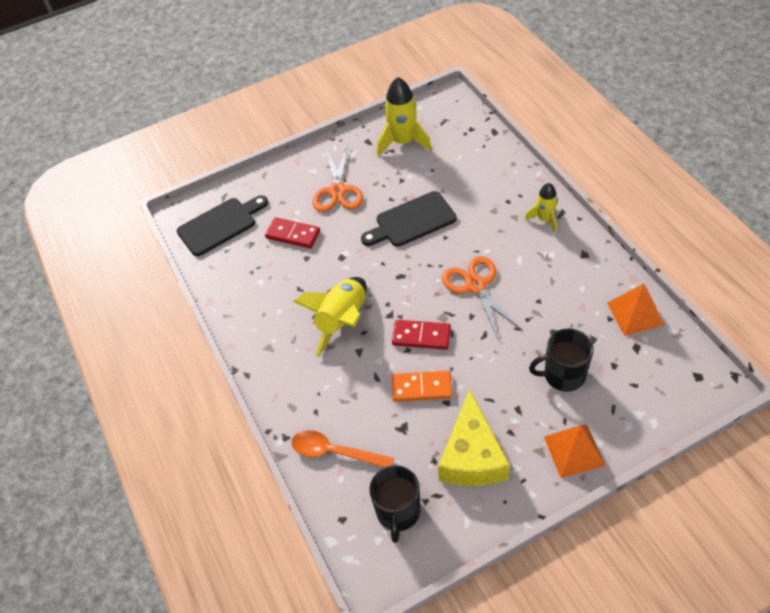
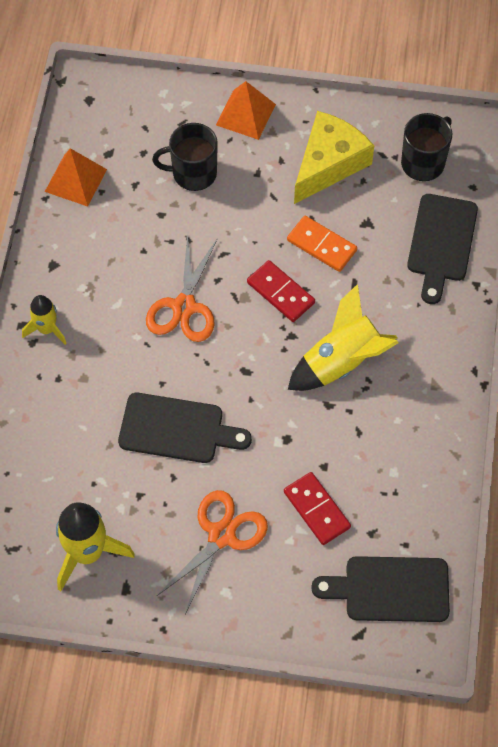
camera: 150 degrees left, 10 degrees up
orange spoon [291,430,394,468] -> black cutting board [407,194,478,304]
black mug [529,328,594,392] -> black mug turned 150 degrees clockwise [152,123,218,191]

